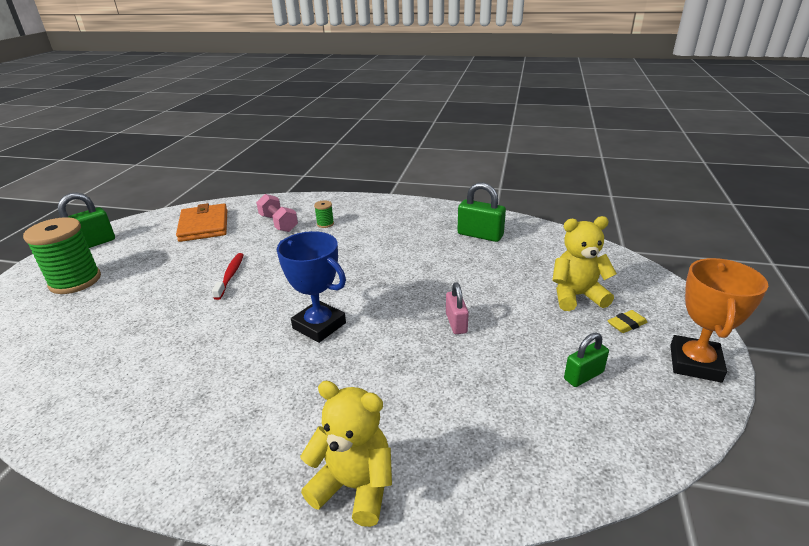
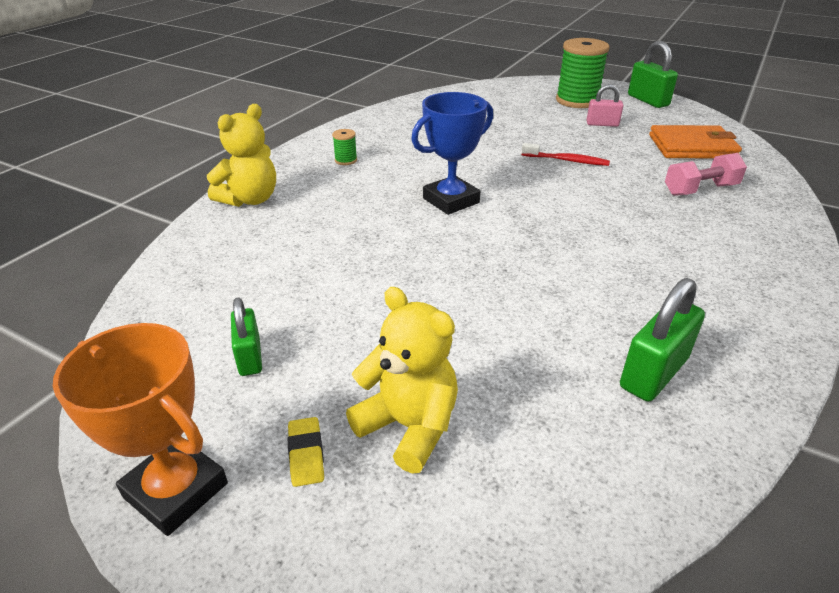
camera: 105 degrees right, 5 degrees up
green spool [314,200,334,228] -> green spool moved to [332,129,357,165]
pink padlock [446,283,469,334] -> pink padlock moved to [586,84,623,127]
yellow teddy bear [552,216,617,311] -> yellow teddy bear turned 60 degrees counterclockwise [346,287,458,474]

